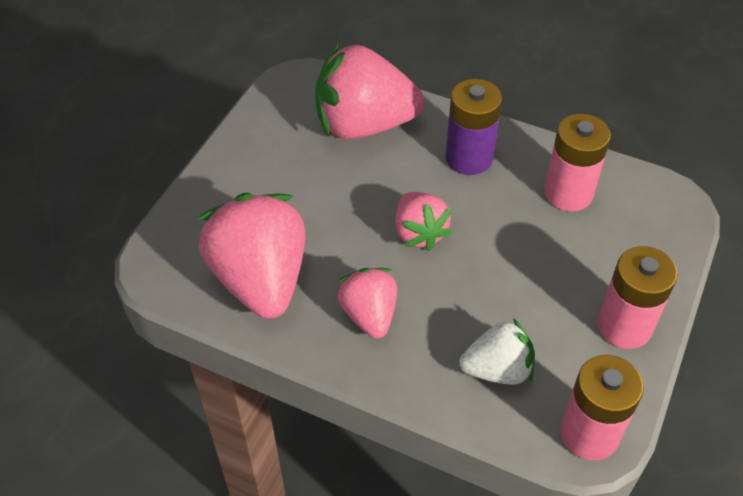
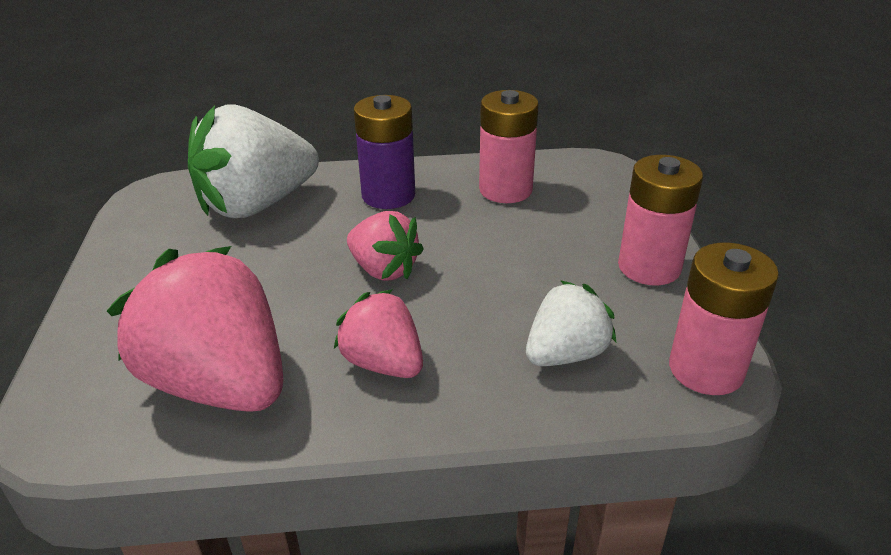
camera: 30 degrees left, 15 degrees down
pink strawberry [315,43,424,139] -> white strawberry [188,104,319,218]

